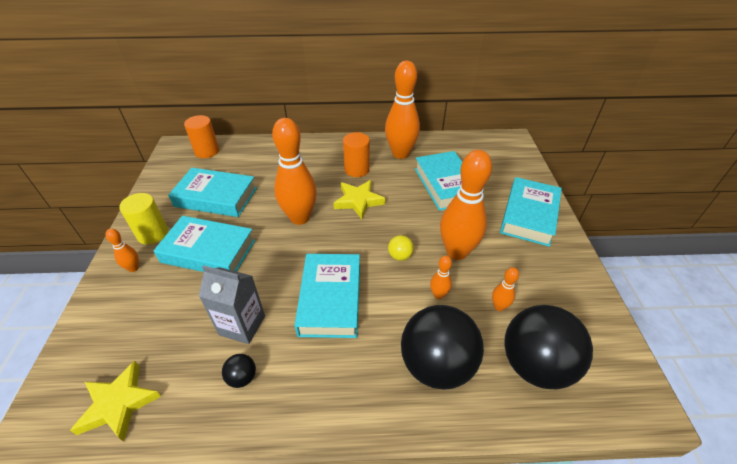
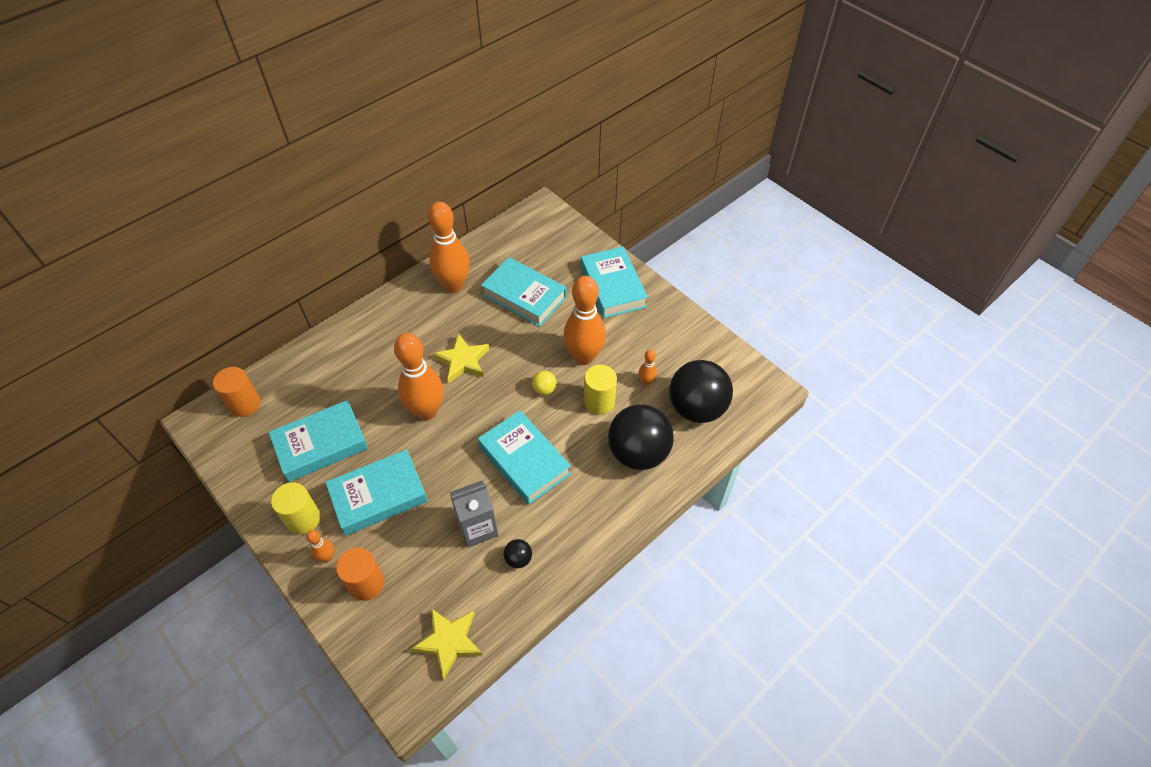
camera: 40 degrees left, 10 degrees up
orange cylinder [343,132,370,177] -> orange cylinder moved to [336,548,385,601]
orange bowling pin [430,255,452,299] -> yellow cylinder [584,365,617,415]

